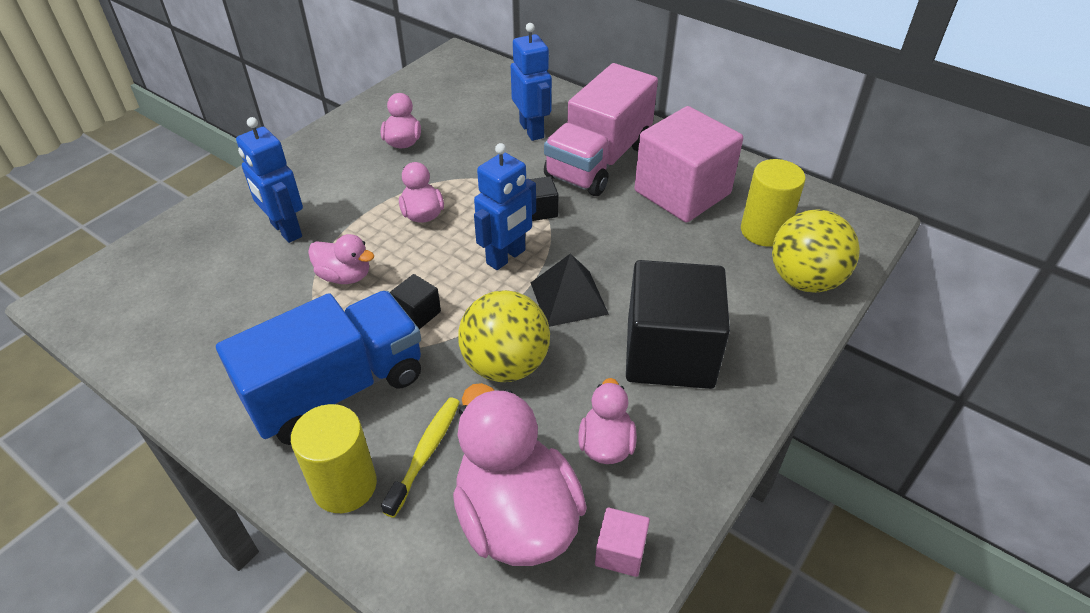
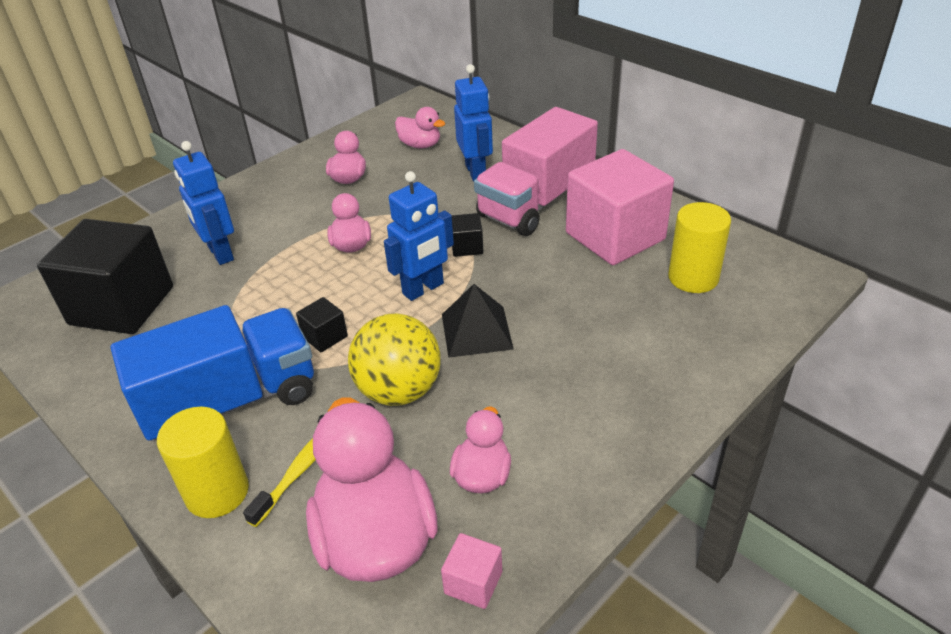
camera: 10 degrees right, 5 degrees down
pink duck [308,234,375,284] -> pink duck moved to [395,107,445,149]
black cube [626,260,730,389] -> black cube moved to [37,219,173,334]
yellow ball [772,209,860,293] -> none

